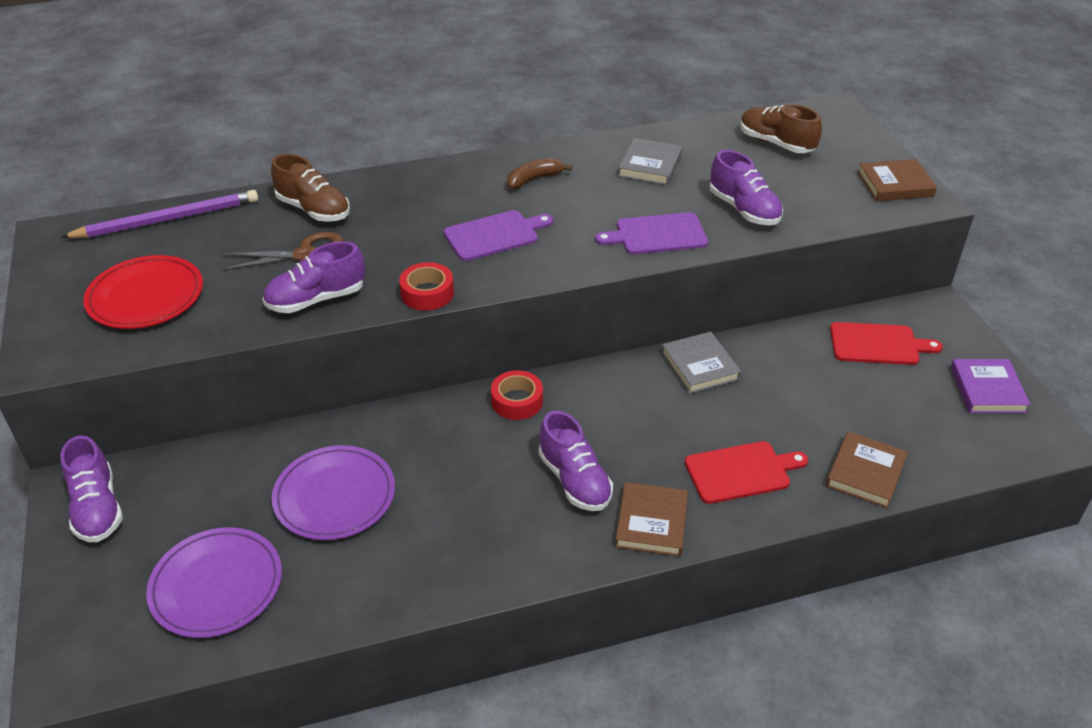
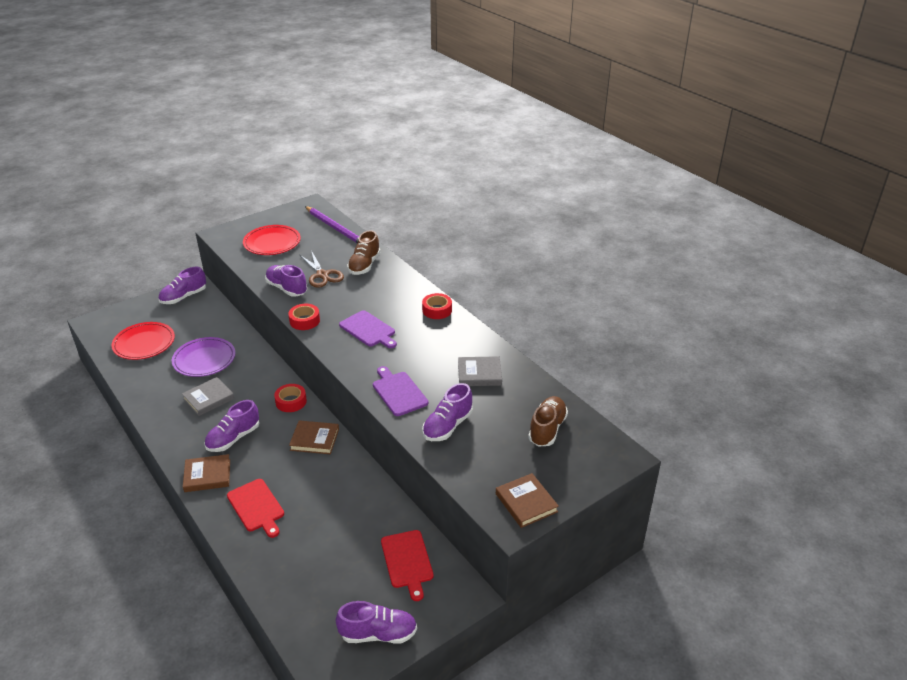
camera: 70 degrees right, 5 degrees down
purple plate [146,527,282,638] -> red plate [111,322,175,360]
brown banana [507,158,572,189] -> none
grey book [661,332,741,394] -> grey book moved to [182,377,234,416]
brown book [826,431,908,508] -> brown book moved to [289,420,339,454]
purple book [951,359,1031,413] -> purple shoe [336,601,417,644]
none -> red tape [422,293,452,319]

